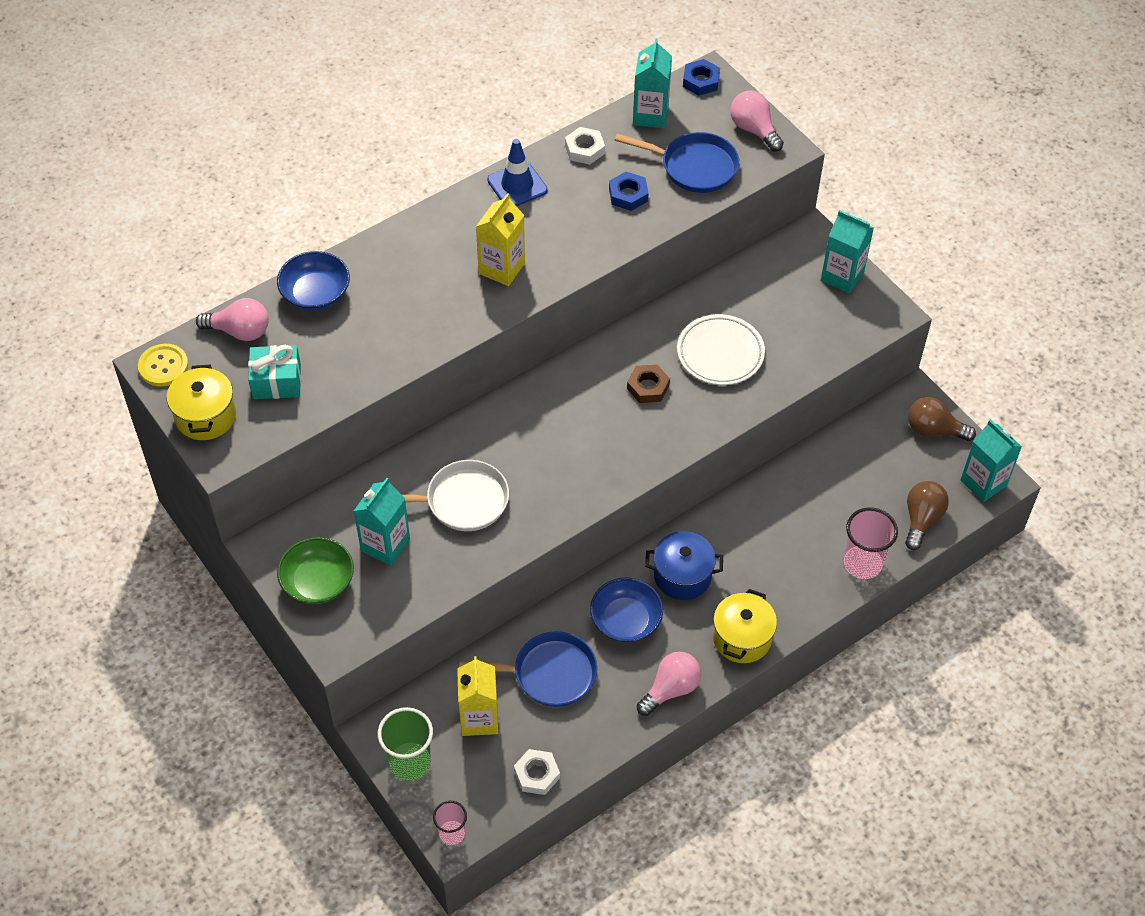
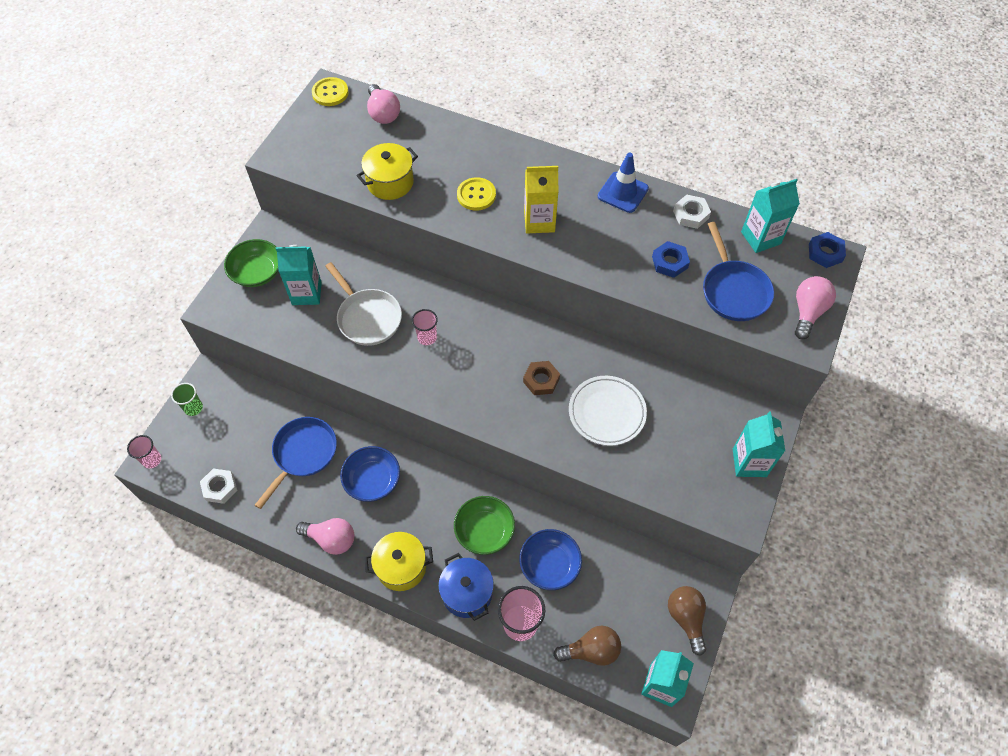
camera: 60 degrees right, 5 degrees up
yellow pot [167,364,236,440] -> yellow pot moved to [357,143,418,200]
turquoise gift [248,345,301,399] -> none
blue bowl [277,251,350,311] -> blue bowl moved to [519,529,582,590]
green cup [378,707,433,781] -> green cup [171,383,203,416], size x0.61
yellow carton [457,656,498,736] -> none
blue pan [459,631,598,707] -> blue pan turned 120 degrees counterclockwise [255,417,337,509]
blue pot [645,531,723,600] -> blue pot moved to [438,553,494,621]
none -> pink cup [412,309,438,345]
none -> green bowl [454,496,515,555]
none -> yellow button [457,177,496,211]

